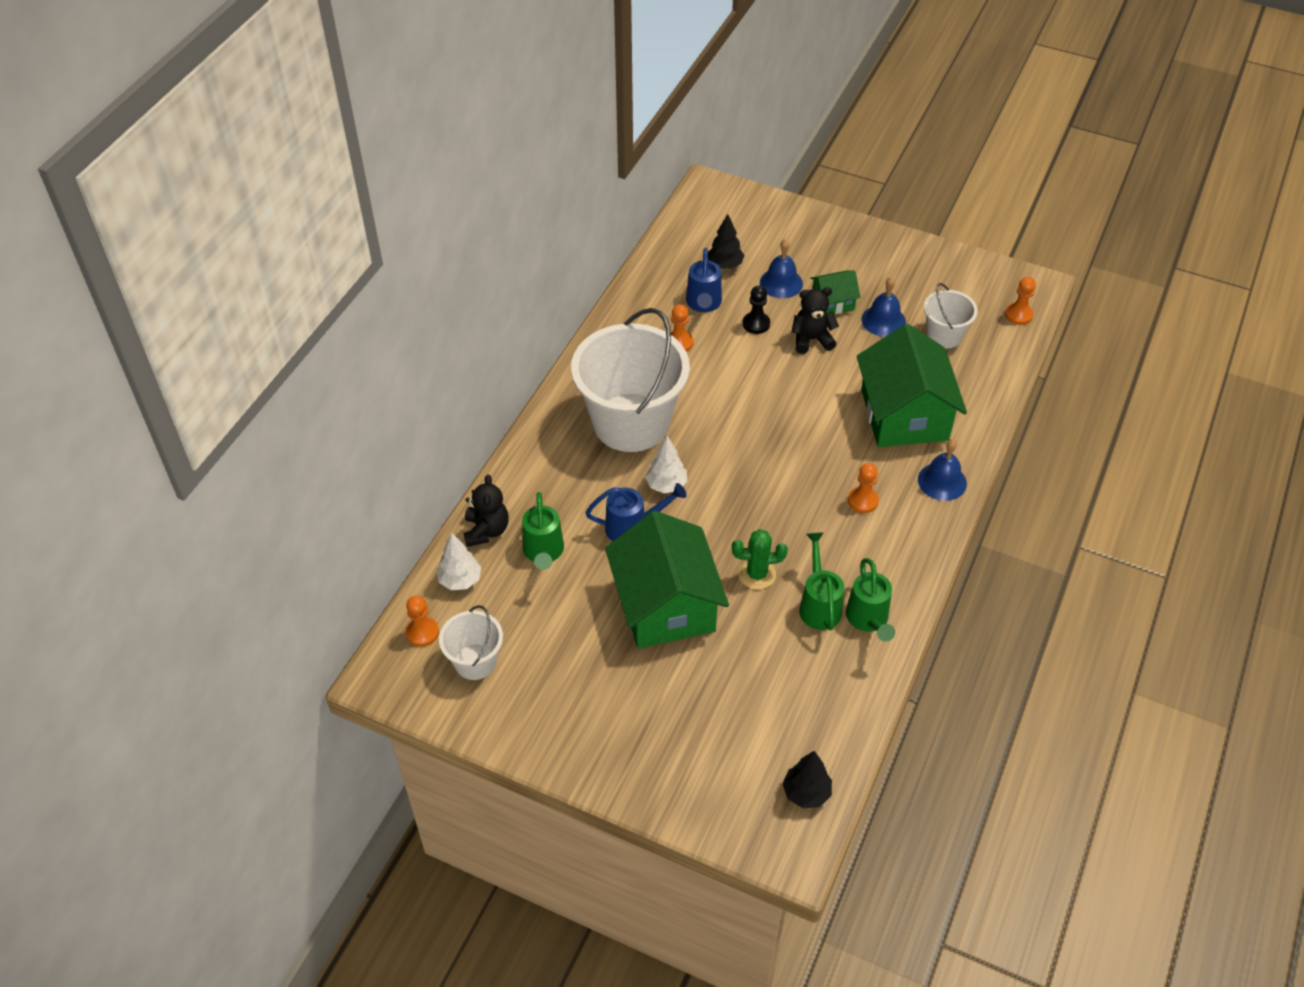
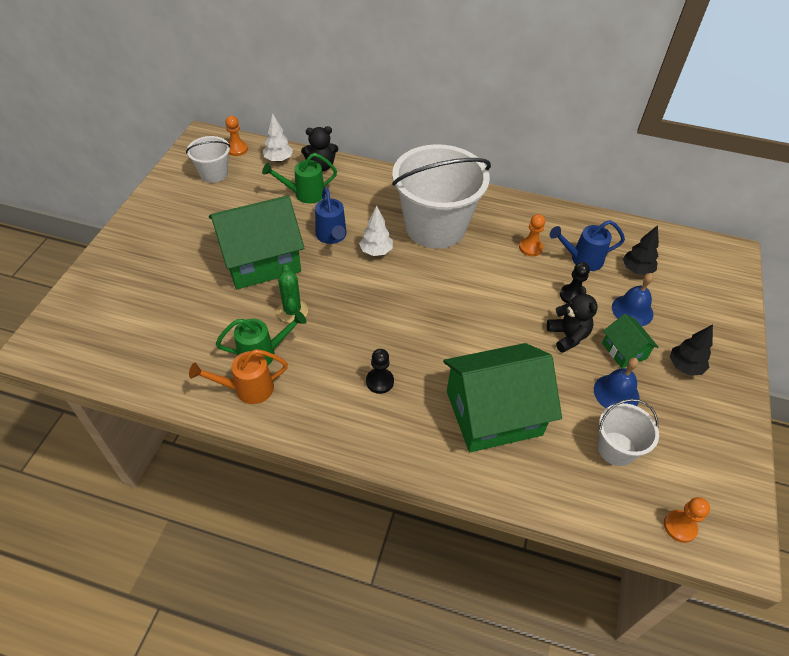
camera: 80 degrees right, 0 degrees up
black tree [782,751,832,808] -> black tree moved to [670,324,713,375]
green watering can [846,558,895,642] -> orange watering can [189,349,288,404]
orange pawn [848,463,879,513] -> black pawn [366,349,394,394]
blue bell [918,439,967,501] -> none

